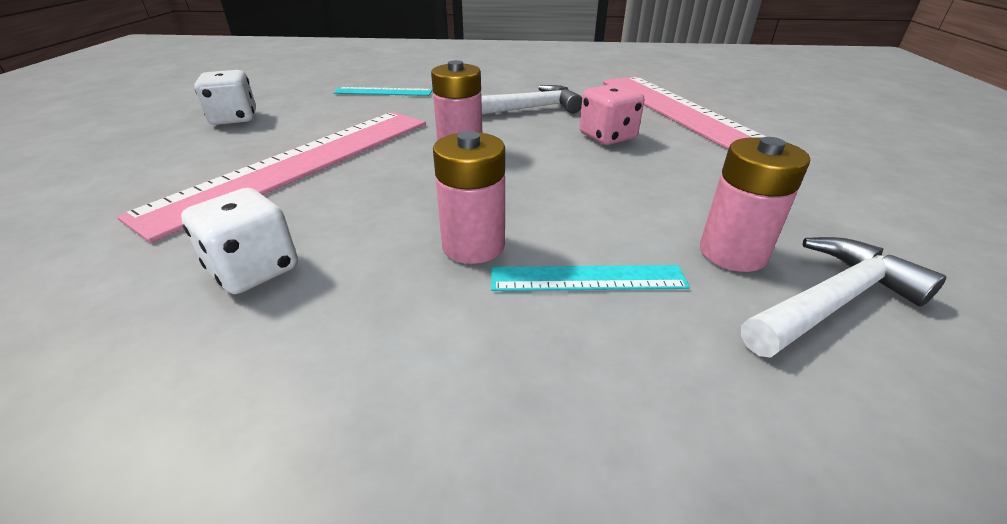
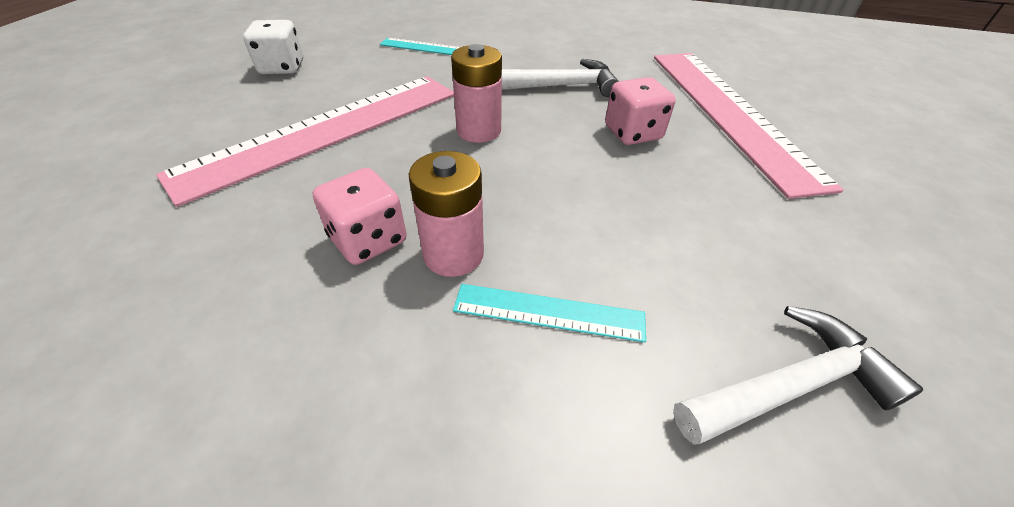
camera: 10 degrees right, 10 degrees up
white dice [181,188,298,294] -> none
pink battery [700,137,810,272] -> none
none -> pink dice [313,168,406,265]

